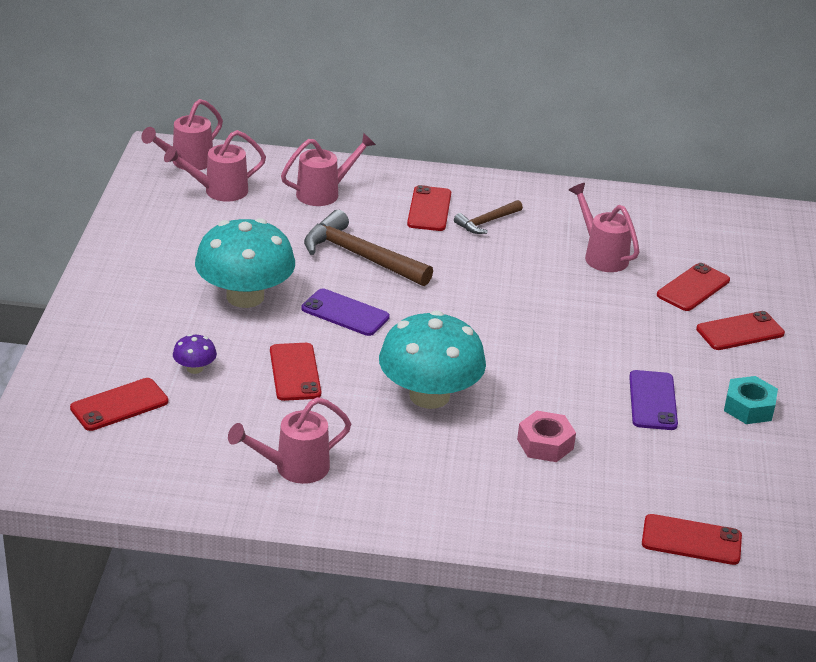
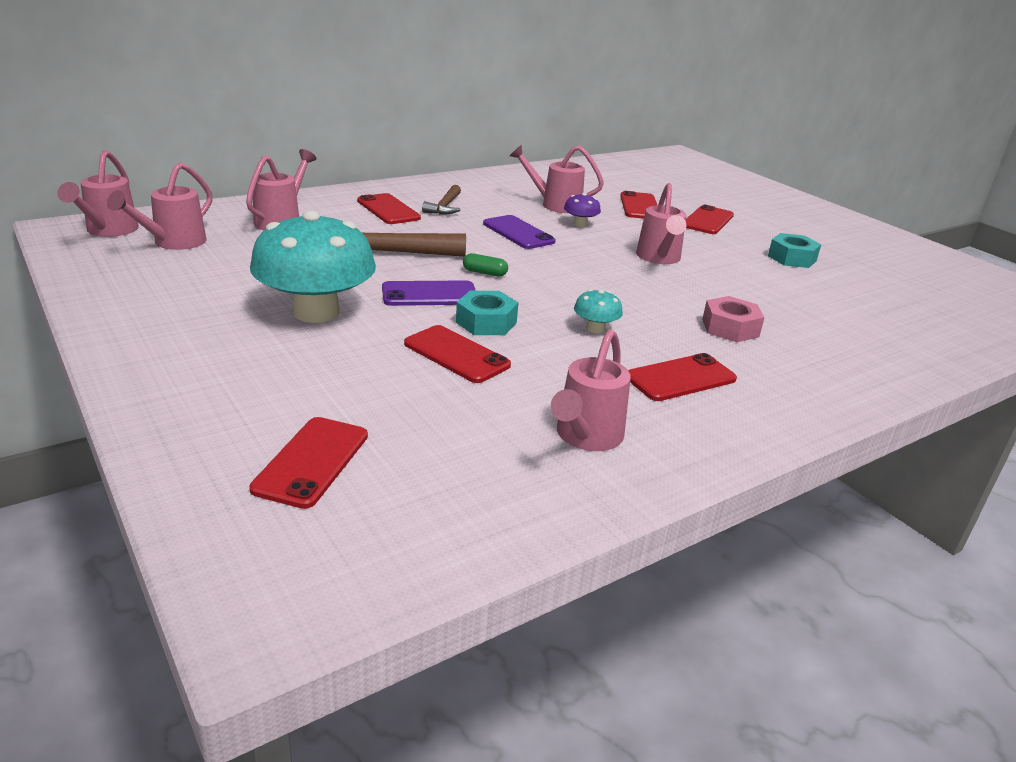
camera: 40 degrees left, 5 degrees down
purple mushroom [173,334,217,374] -> purple mushroom moved to [564,193,601,227]
turquoise mushroom [379,310,486,409] -> turquoise mushroom [574,289,623,333], size x0.41
purple phone [629,370,678,430] -> purple phone moved to [483,215,555,249]
red phone [642,514,742,565] -> red phone moved to [628,353,737,401]
none -> turquoise nut [456,291,519,335]
none -> green capsule [463,253,508,277]
none -> pink watering can [636,183,686,264]

